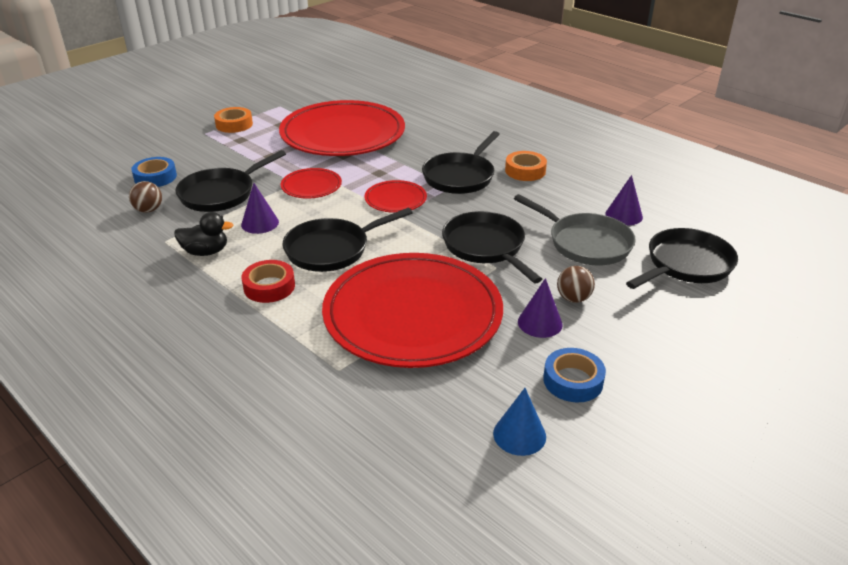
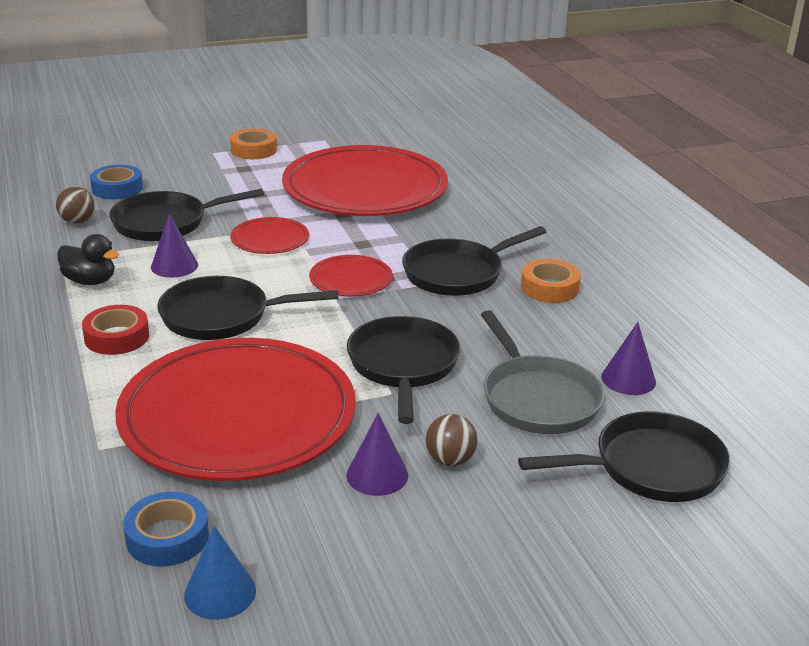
camera: 25 degrees right, 5 degrees down
blue tape [543,348,606,403] -> blue tape moved to [124,492,209,566]

